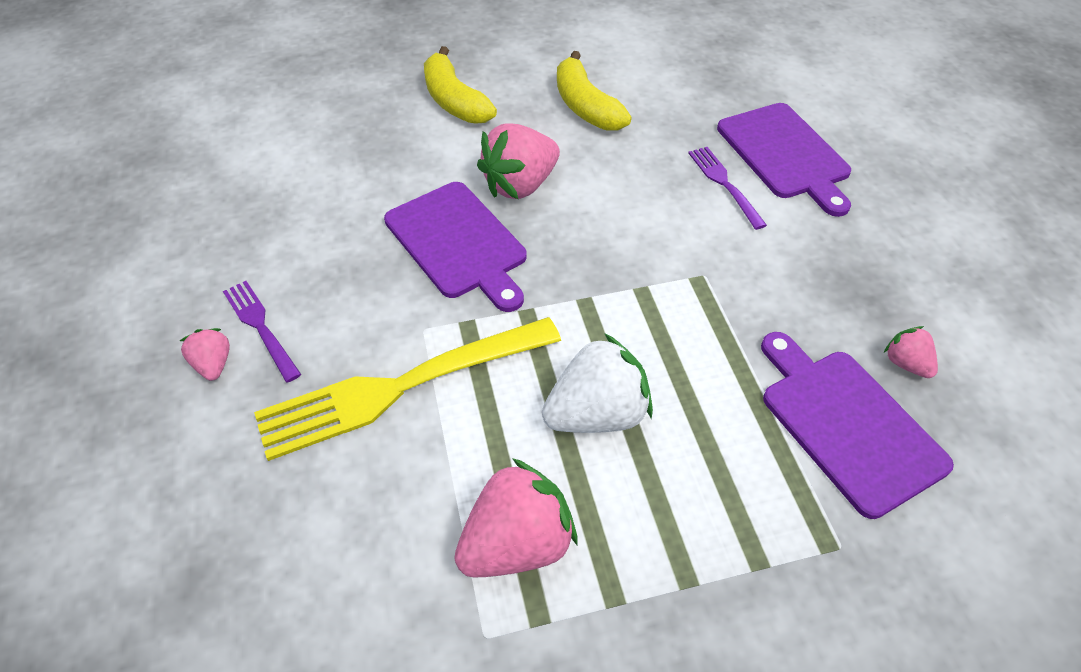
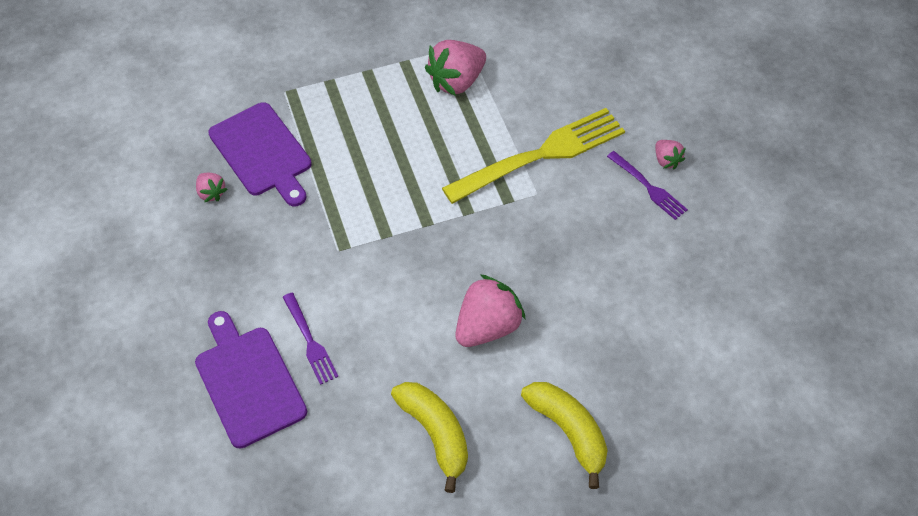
camera: 175 degrees right, 5 degrees up
purple cutting board [384,182,527,312] -> none
white strawberry [542,333,653,433] -> none

